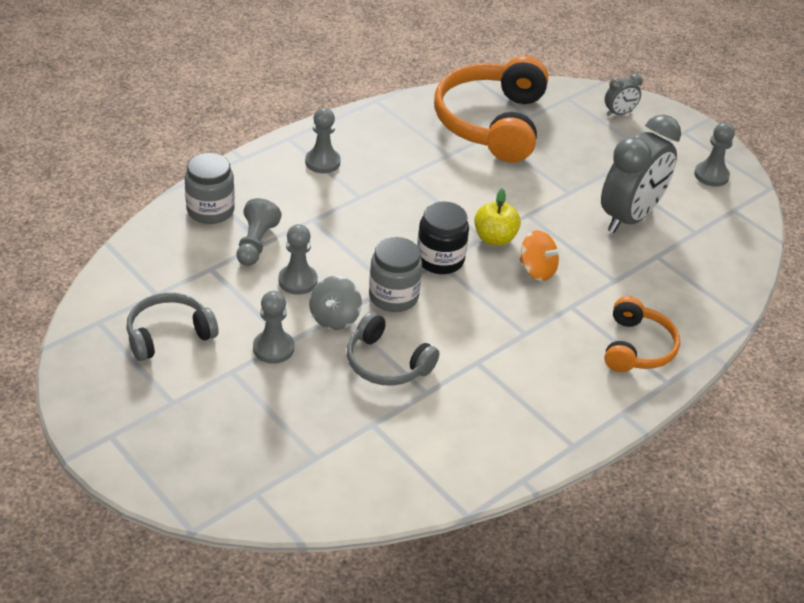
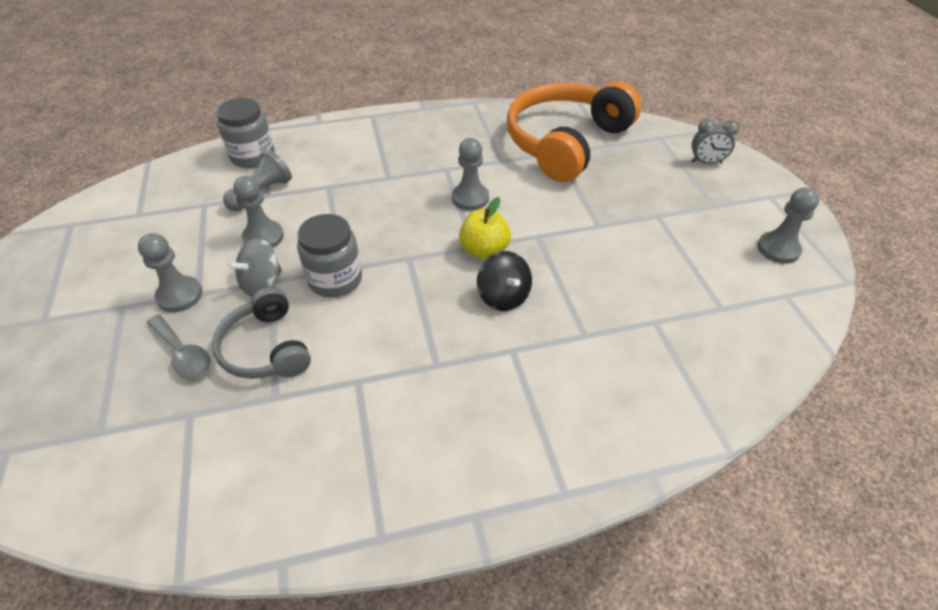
camera: 30 degrees right, 5 degrees up
grey headphones [126,293,218,361] -> none
grey pawn [305,108,341,173] -> grey pawn moved to [452,138,489,211]
black jar [417,201,469,274] -> none
orange spinning top [520,230,561,281] -> black spinning top [477,251,532,311]
grey clock [601,114,681,233] -> none
orange headphones [605,296,680,372] -> none
none -> grey spoon [147,314,211,378]

